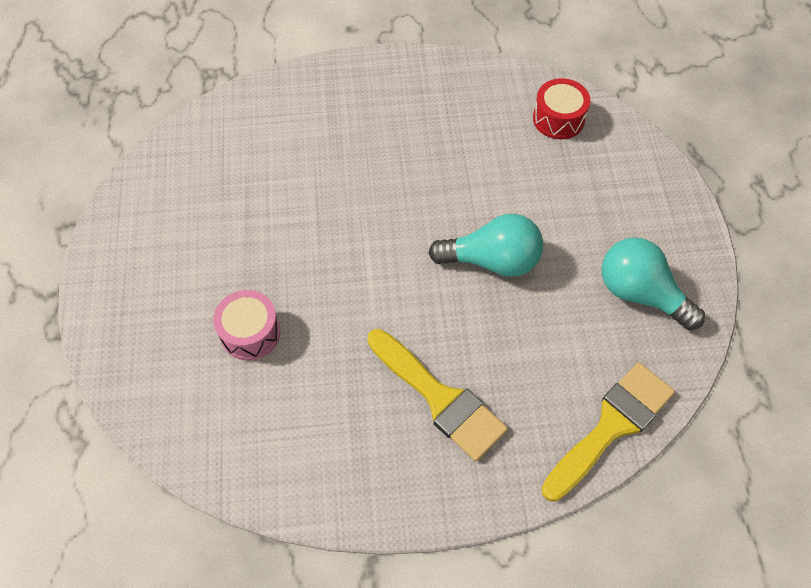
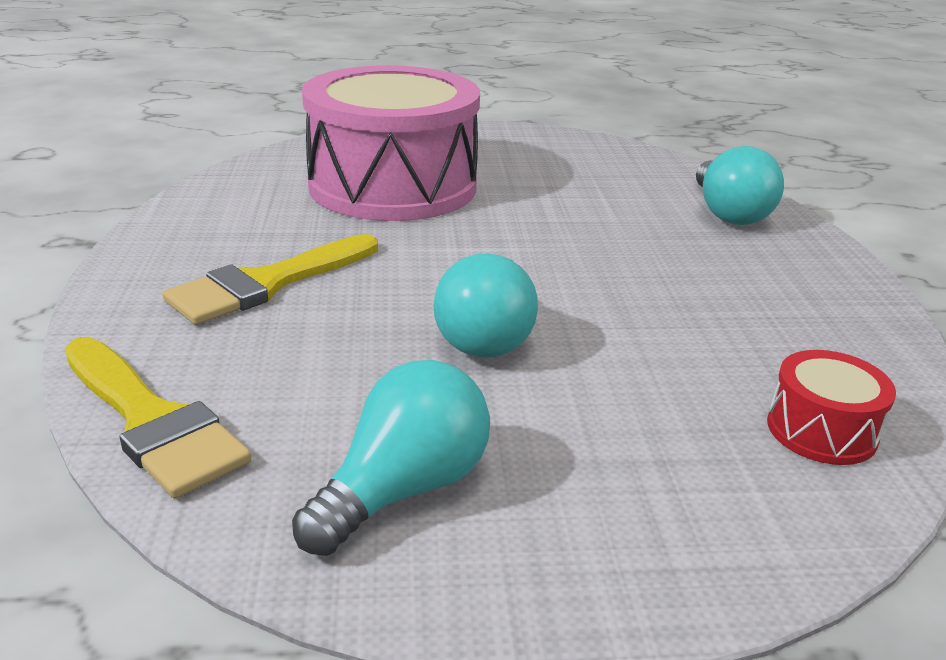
camera: 90 degrees right, 30 degrees down
pink drum [213,290,280,360] -> pink drum [302,65,480,221], size x2.48
none -> turquoise light bulb [696,146,784,225]

